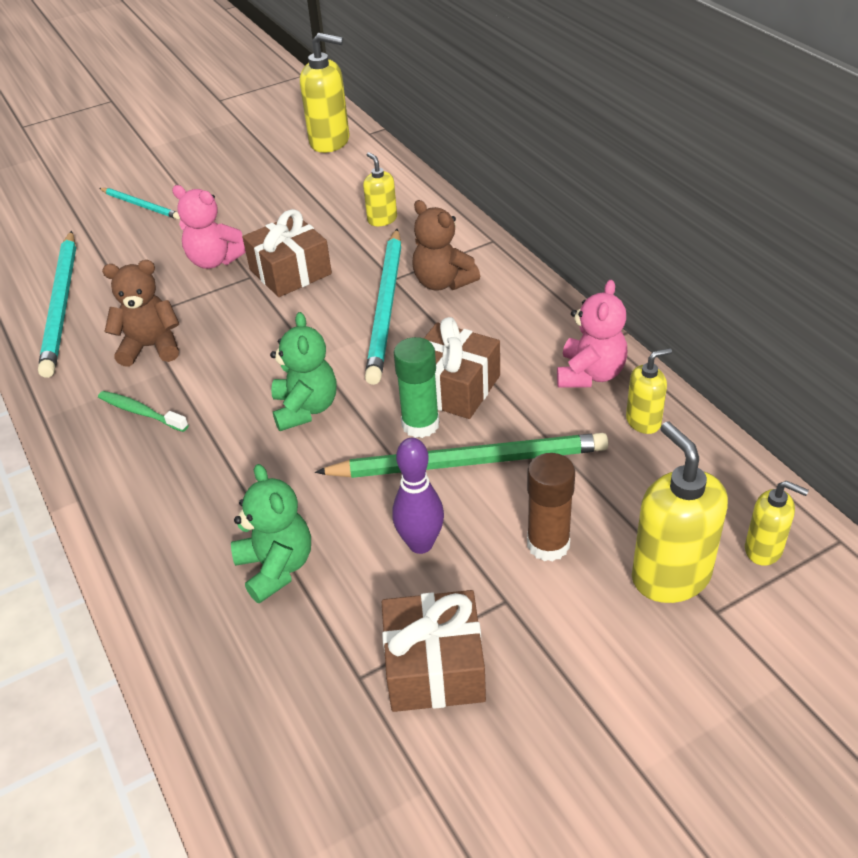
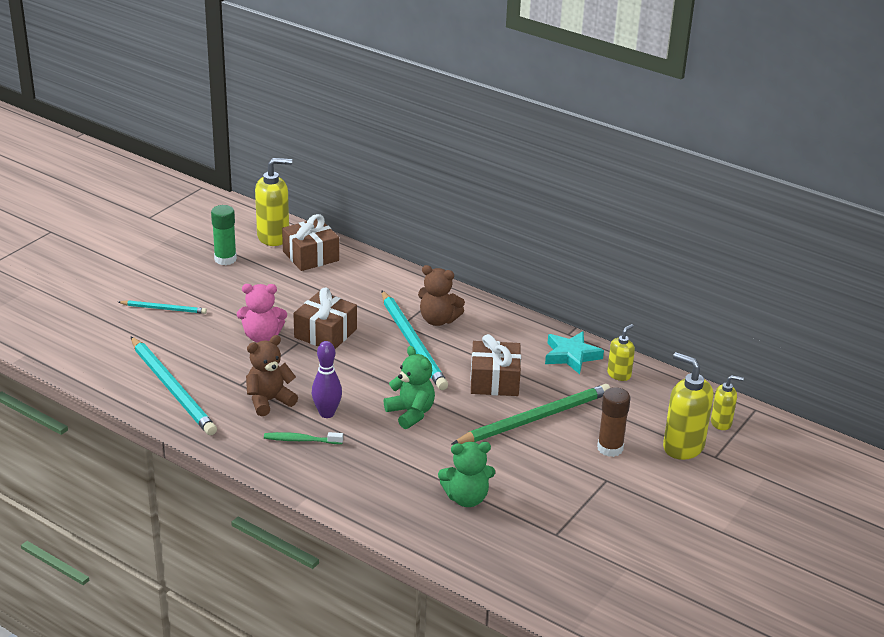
camera: 30 degrees left, 10 degrees down
green teddy bear [231,464,311,604] -> green teddy bear turned 135 degrees clockwise [438,442,495,507]
yellow soap dispenser [363,152,397,226] -> none
brown gift [382,590,486,712] -> brown gift moved to [282,214,339,271]
purple bowling pin [392,438,444,554] -> purple bowling pin moved to [312,341,342,418]
green glue stick [393,337,439,438] -> green glue stick moved to [211,205,237,265]
pink teddy bear [557,280,627,388] -> turquoise star [545,331,604,374]

